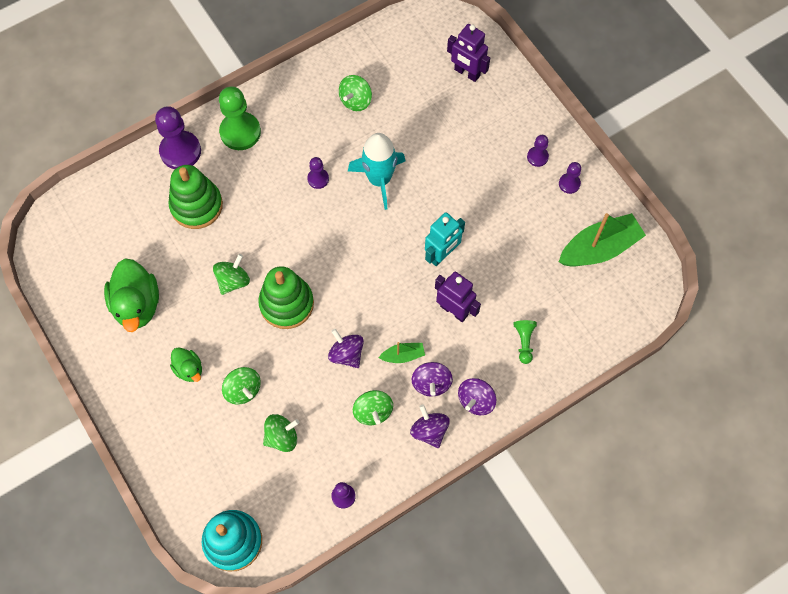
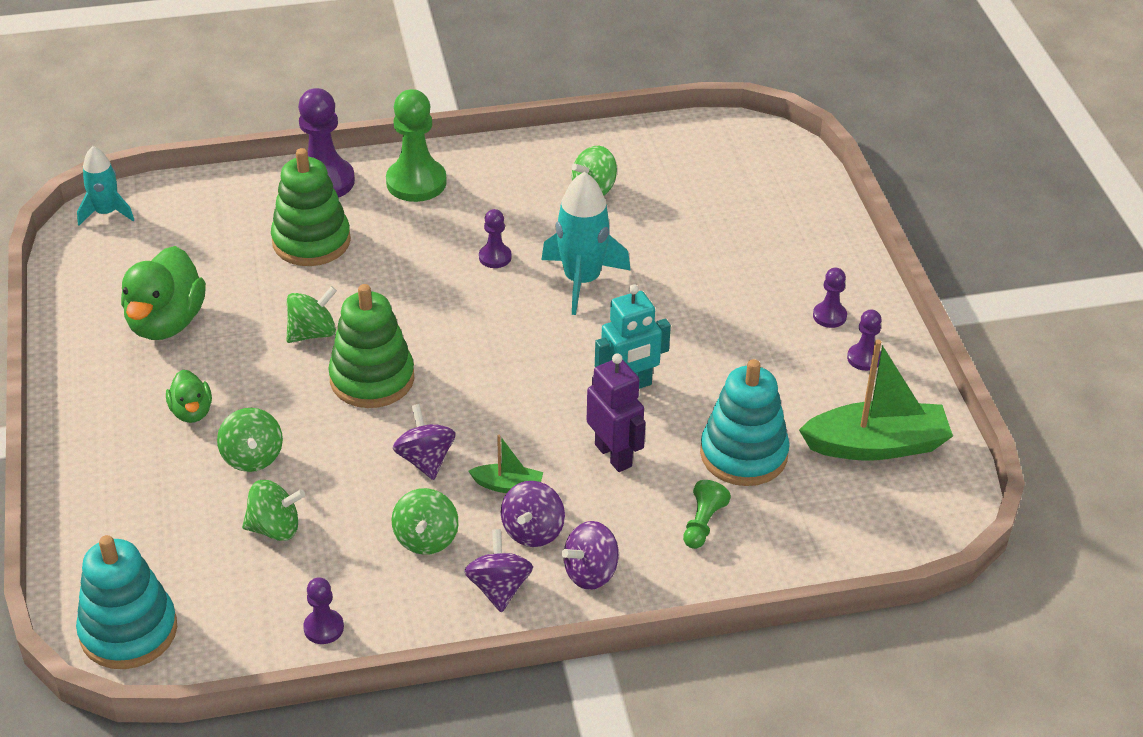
camera: 20 degrees right, 25 degrees down
purple robot [447,24,490,82] -> none
none -> turquoise rocket [77,146,134,225]
none -> turquoise stacking toy [700,359,790,486]

